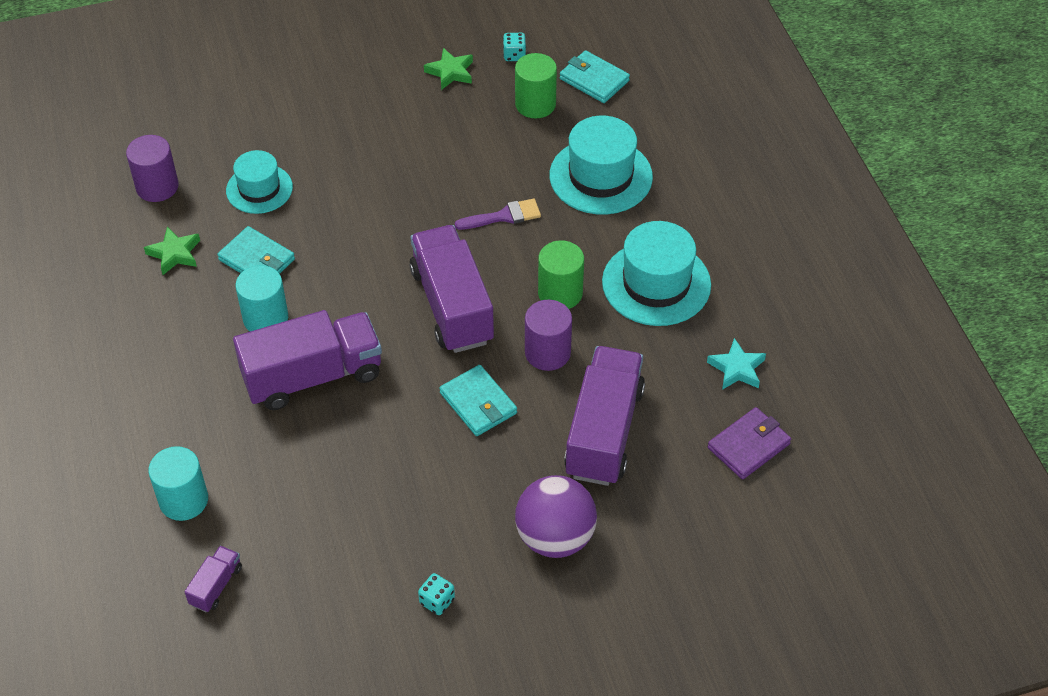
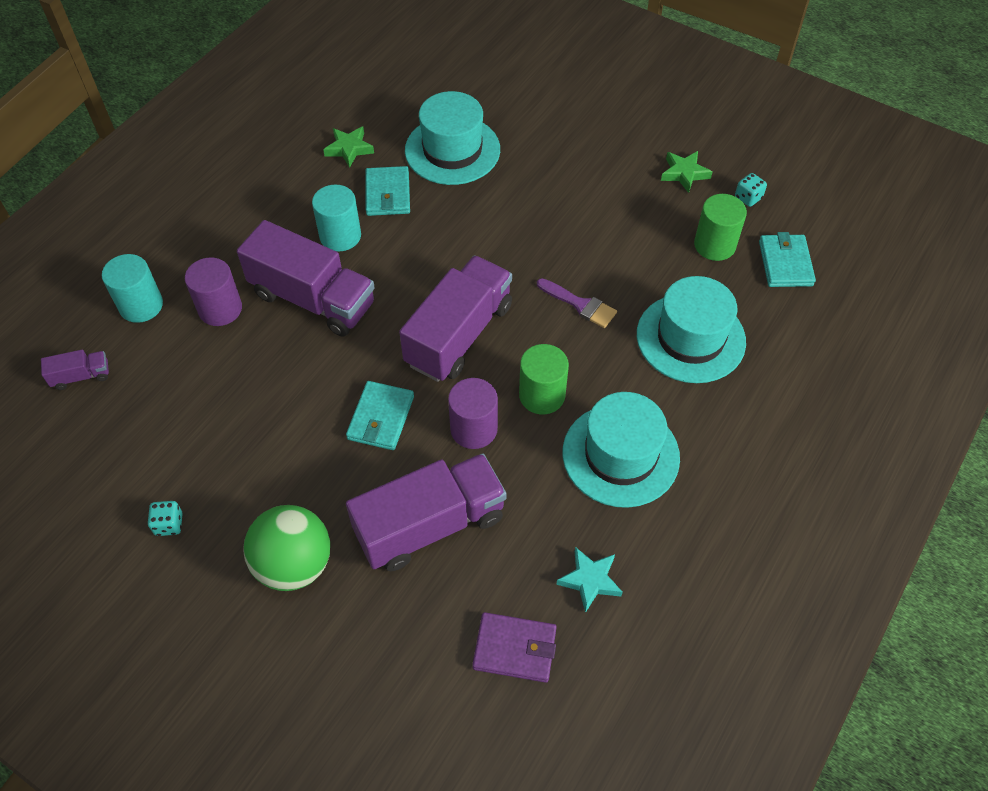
camera: 50 degrees right, 5 degrees up
purple cylinder [126,135,179,202] -> purple cylinder moved to [185,257,242,326]
turquoise hat [226,150,293,214] -> turquoise hat [405,91,500,185], size x1.56
purple ball [515,475,597,558] -> green ball [243,505,330,591]

